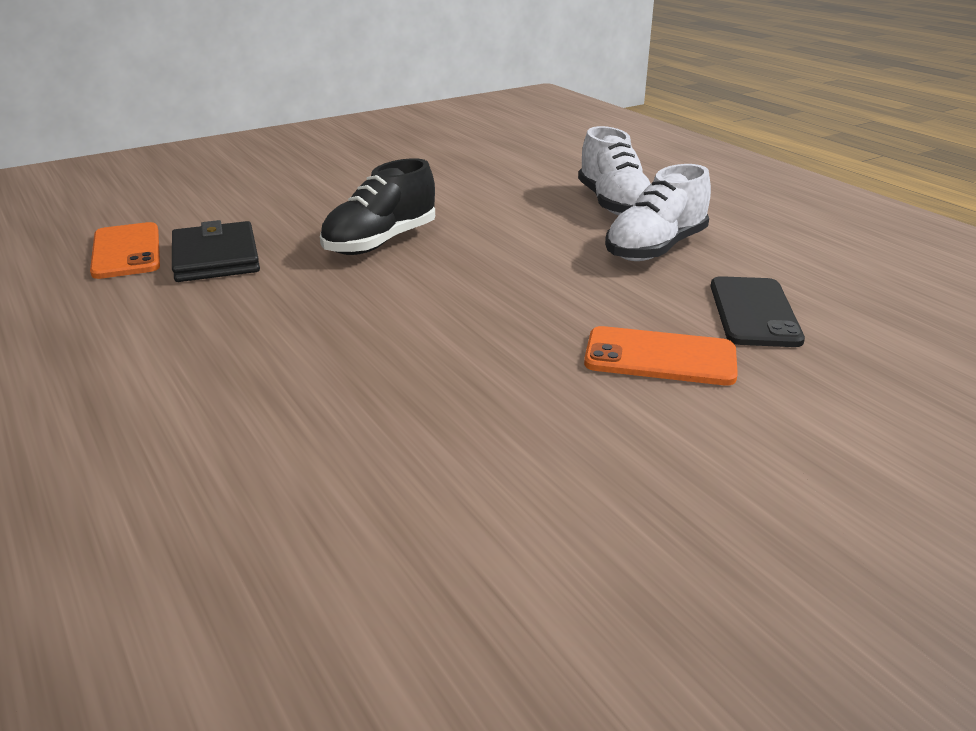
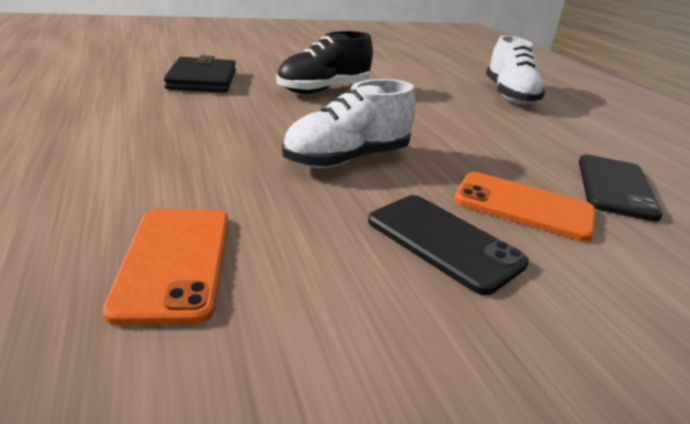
camera: 10 degrees right, 0 degrees up
orange phone [90,222,160,279] -> orange phone moved to [103,209,228,325]
white shoe [605,164,711,261] -> white shoe moved to [282,79,416,168]
none -> black phone [368,195,529,295]

